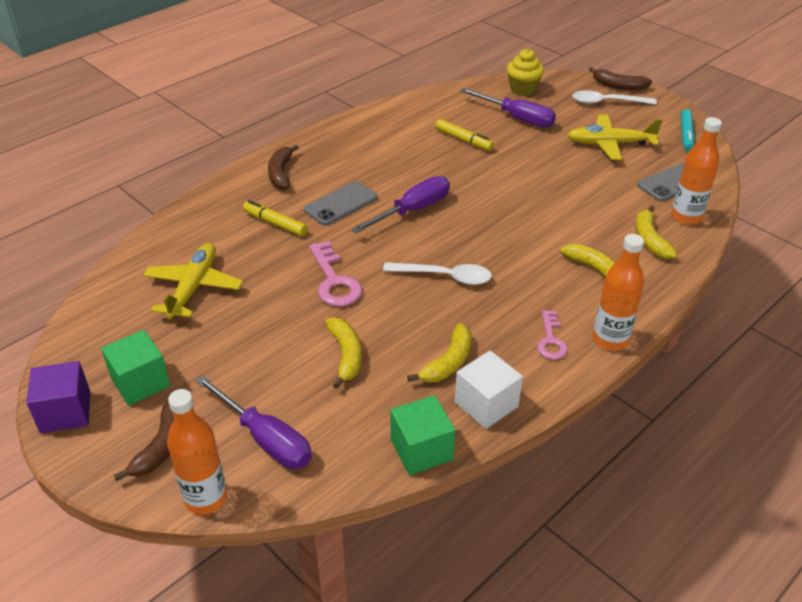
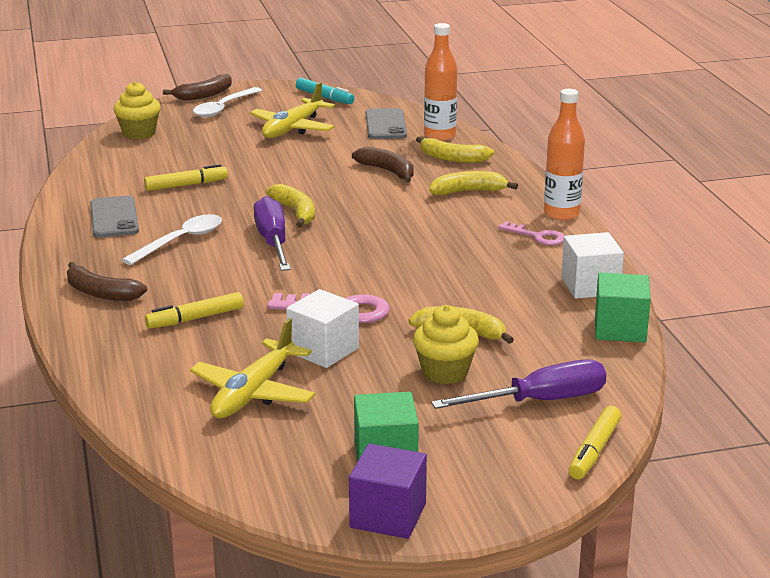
camera: 60 degrees left, 15 degrees down
brown banana [114,400,174,481] -> brown banana moved to [352,147,414,182]
yellow plane [143,243,243,319] -> yellow plane turned 105 degrees counterclockwise [190,318,315,418]
orange bottle [167,389,227,515] -> yellow marker [568,406,621,479]
grey phone [304,181,378,226] -> grey phone moved to [90,196,139,238]
white spoon [383,262,492,285] -> white spoon moved to [122,214,222,265]
yellow banana [407,323,471,383] -> yellow banana moved to [266,184,315,228]
purple screwdriver [460,88,556,128] -> none
none -> white cube [286,289,359,368]
none -> yellow cupcake [413,305,479,384]

